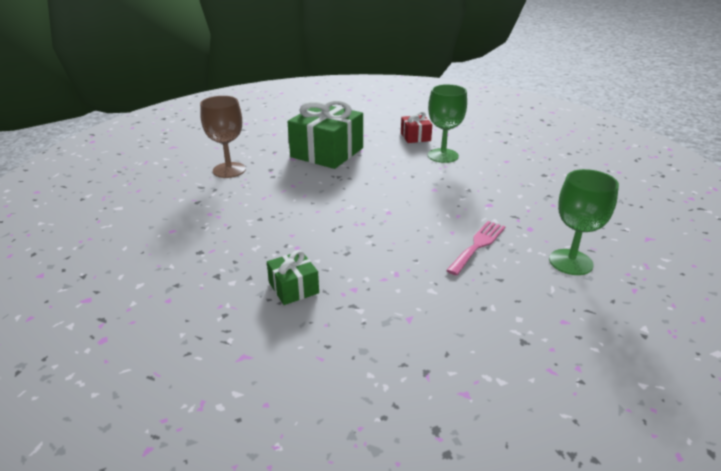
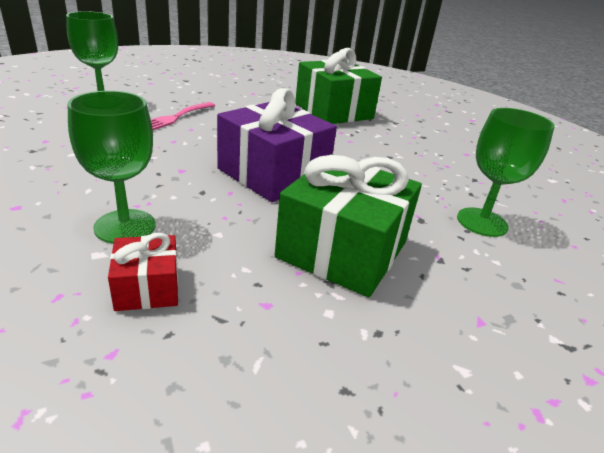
camera: 175 degrees right, 0 degrees up
brown goblet [200,96,246,178] -> green goblet [457,108,555,237]
green gift [267,250,319,305] -> green gift [295,48,382,124], size x2.03
none -> purple gift [217,88,337,202]

